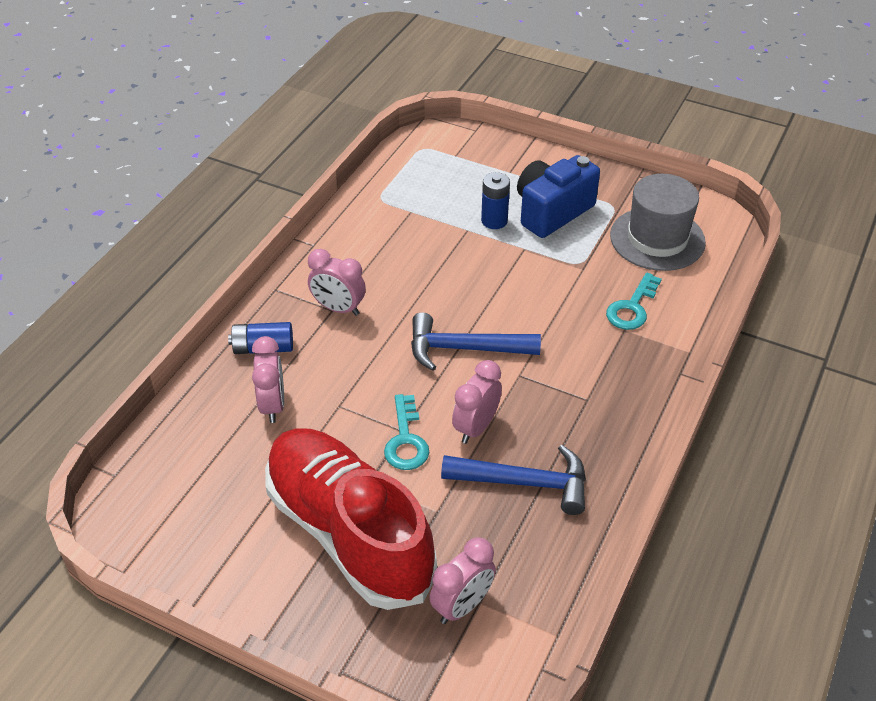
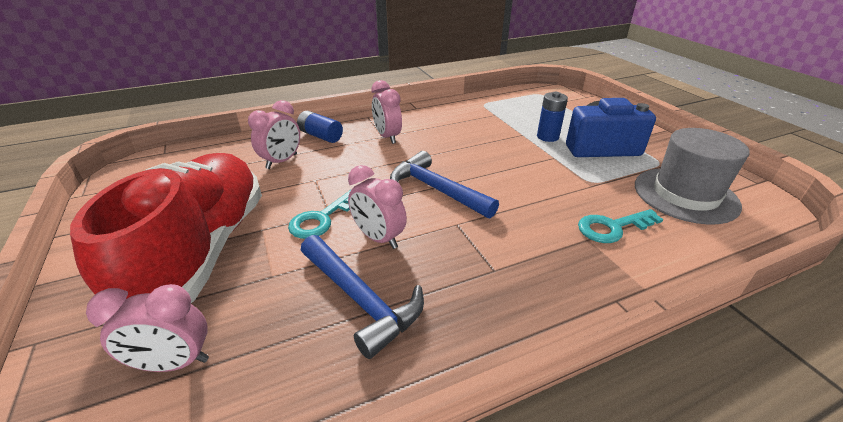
camera: 40 degrees right, 10 degrees down
pink clock [452,360,502,444] -> pink clock turned 120 degrees counterclockwise [348,165,407,249]

